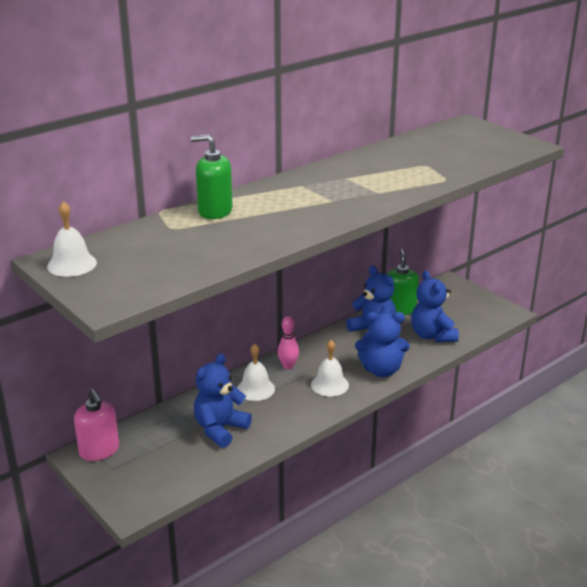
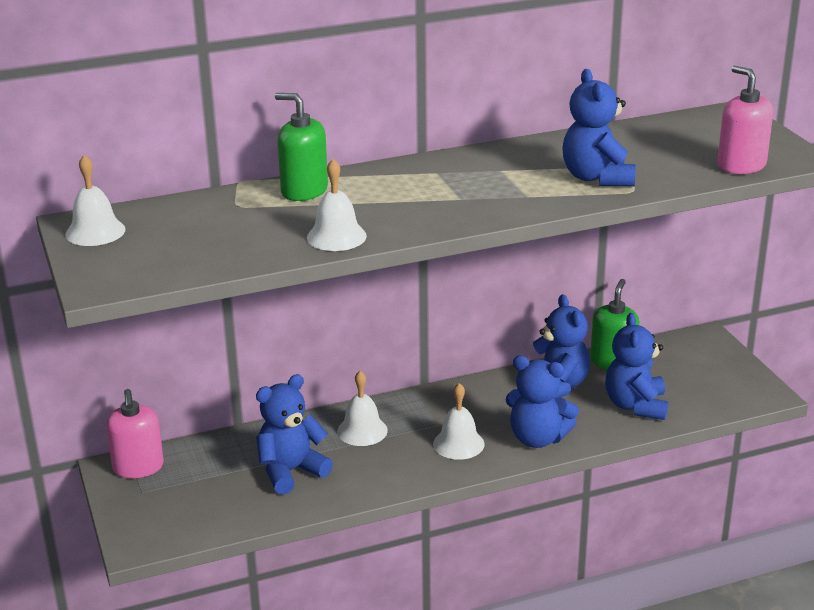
camera: 20 degrees right, 0 degrees up
pink bowling pin [278,316,299,369] -> none
none -> white bell [307,159,367,251]
none -> blue teddy bear [562,69,636,186]
none -> pink soap dispenser [717,66,773,174]

